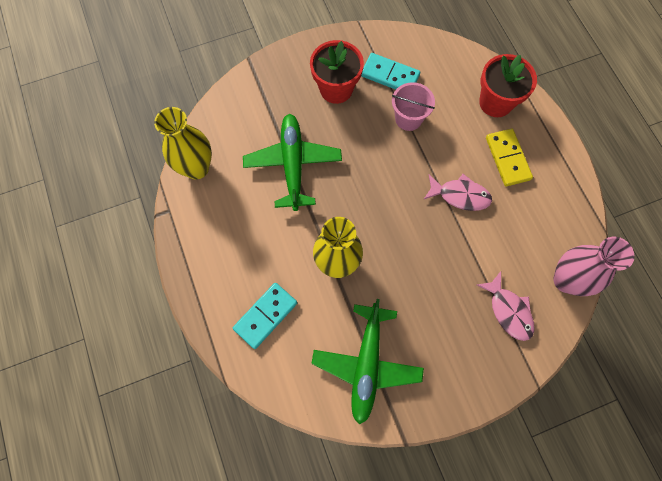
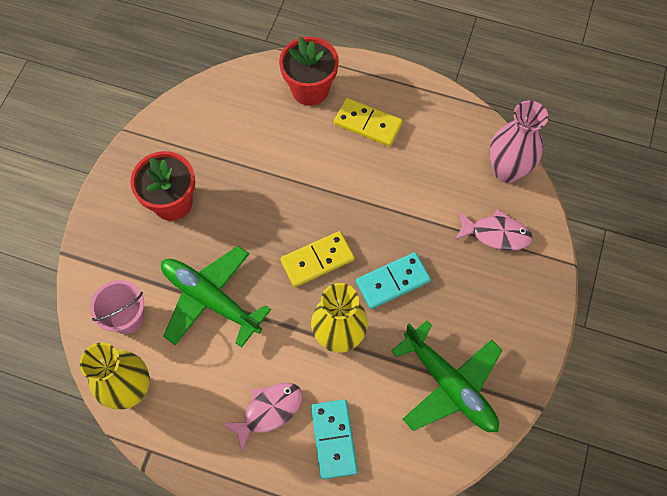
camera: 50 degrees left, 5 degrees down
turquoise domino [361,53,420,90] -> turquoise domino moved to [356,252,431,309]
pink bucket [392,82,435,131] -> pink bucket moved to [90,280,144,334]
pink fish [423,174,492,211] -> pink fish moved to [222,383,303,452]
none -> yellow domino [280,231,355,287]

